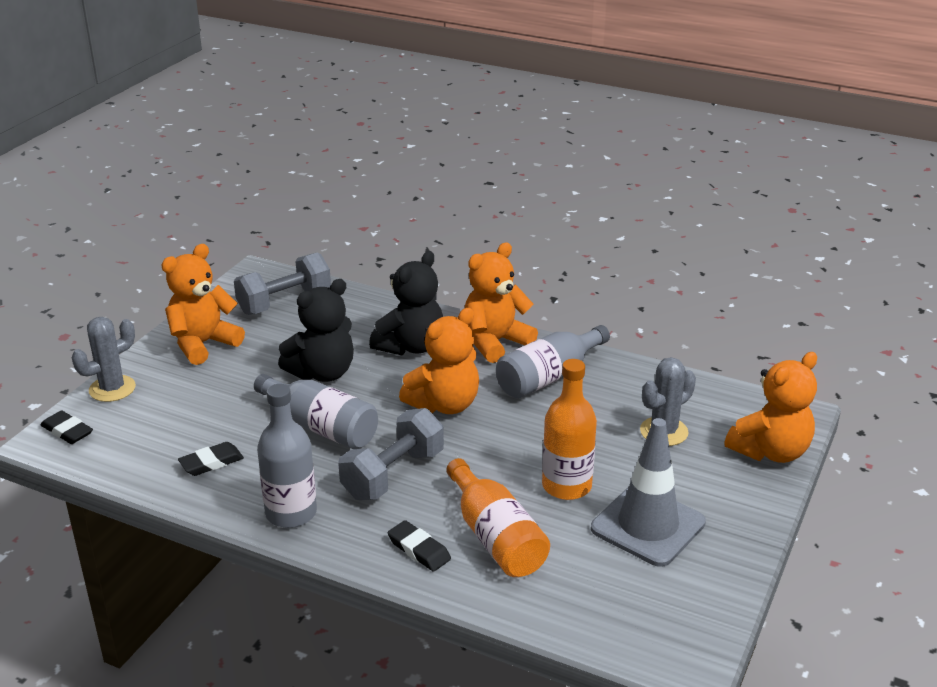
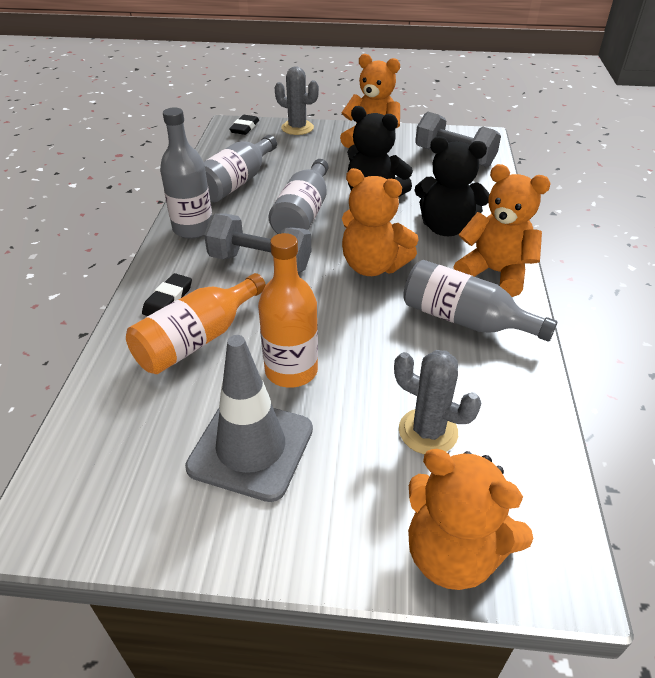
camera: 70 degrees right, 10 degrees up
black eraser [178,442,244,476] -> grey bottle [204,135,277,202]

